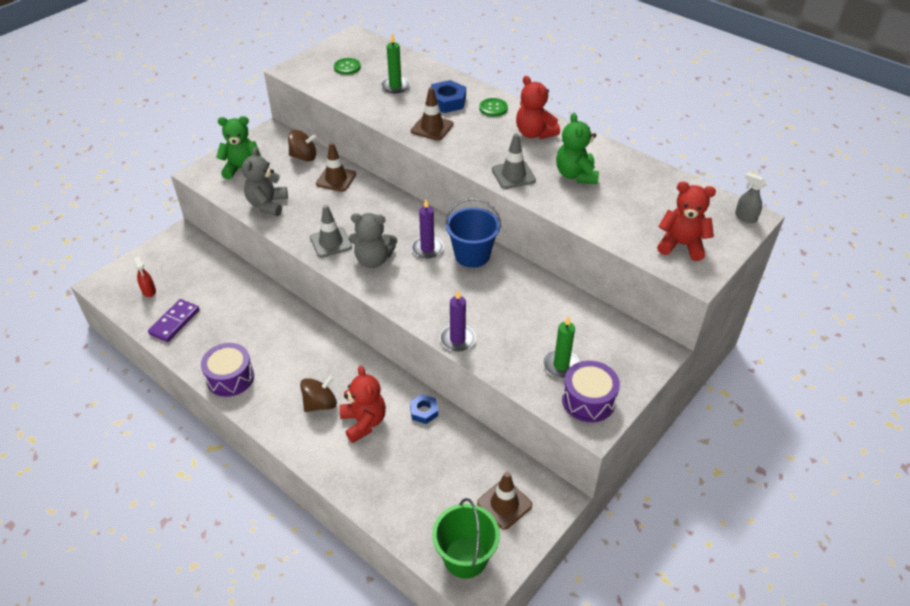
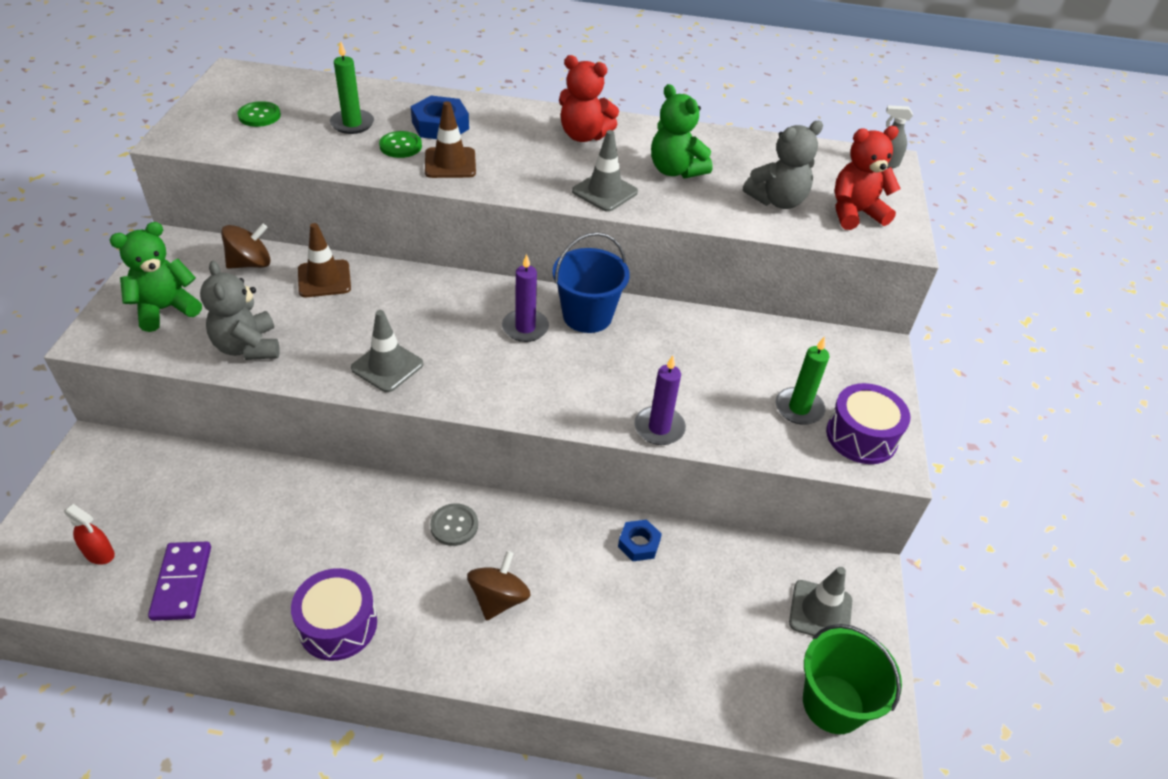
camera: 35 degrees left, 0 degrees up
red teddy bear [339,366,386,443] -> none
grey teddy bear [349,213,397,268] -> grey teddy bear moved to [743,121,823,209]
brown traffic cone [477,472,532,530] -> grey traffic cone [789,567,852,636]
green button [479,98,508,117] -> green button moved to [379,131,422,158]
none -> grey button [430,503,478,546]

